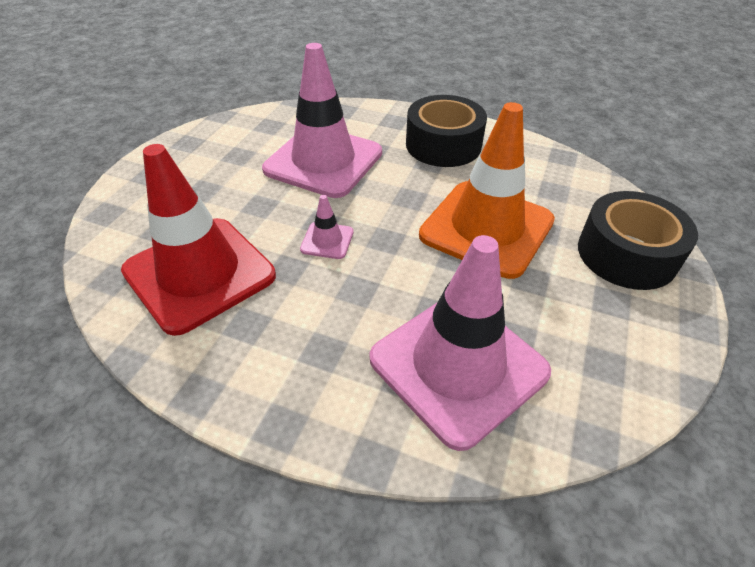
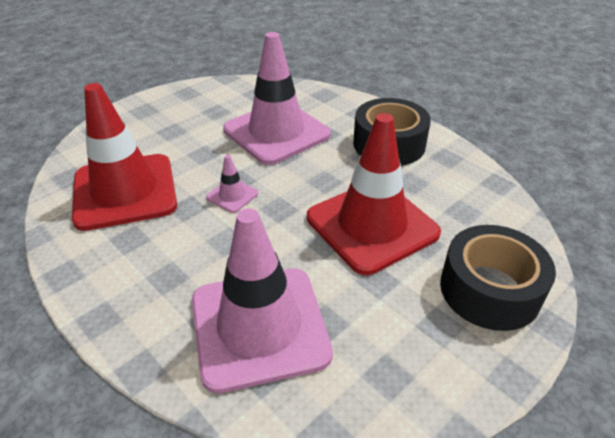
camera: 25 degrees right, 5 degrees down
orange traffic cone [419,102,555,279] -> red traffic cone [307,113,441,275]

